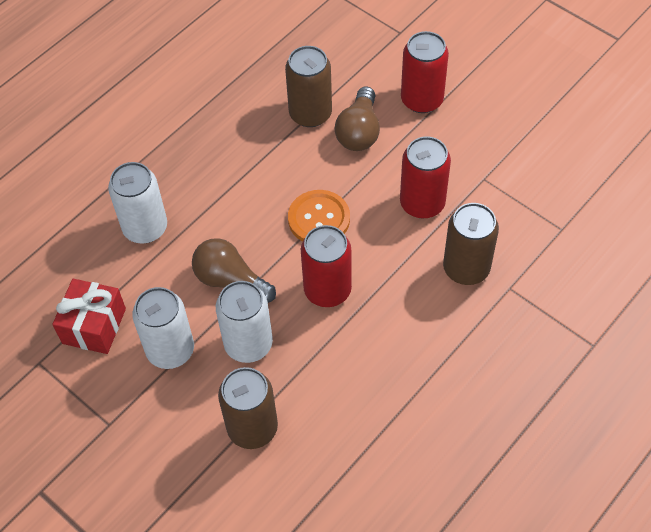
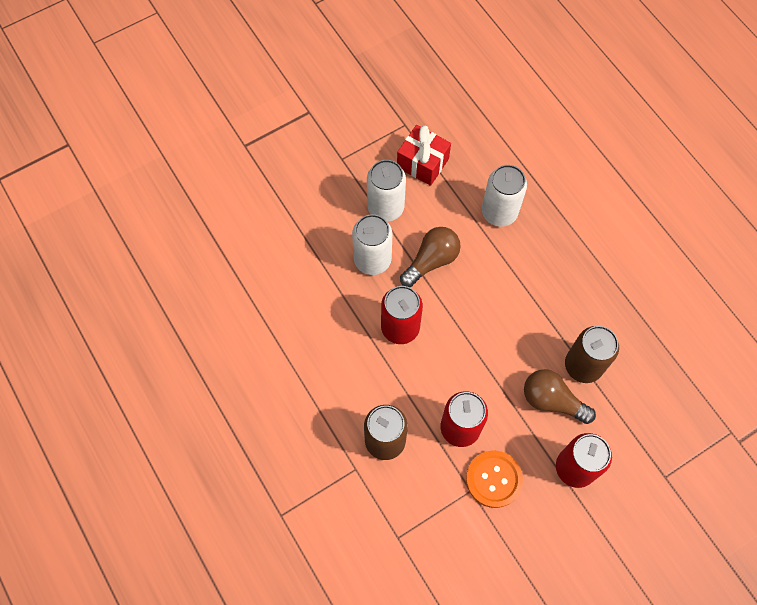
camera: 105 degrees right, 10 degrees up
brown can [218,367,278,449] -> none
orange button [288,190,350,242] -> orange button moved to [466,450,523,508]

